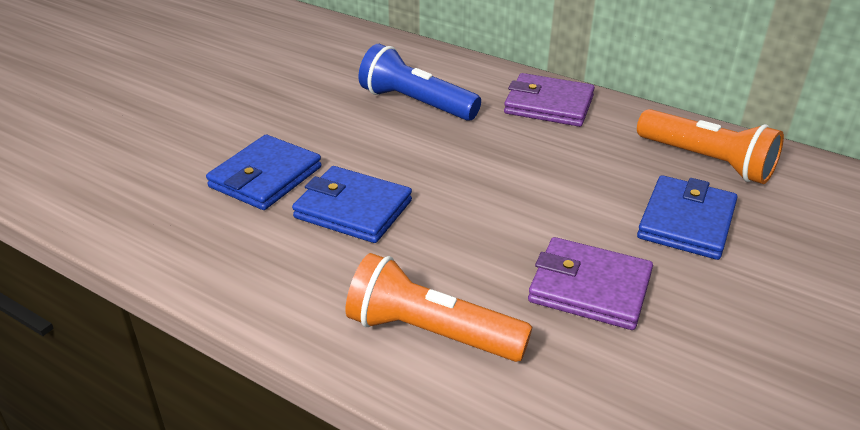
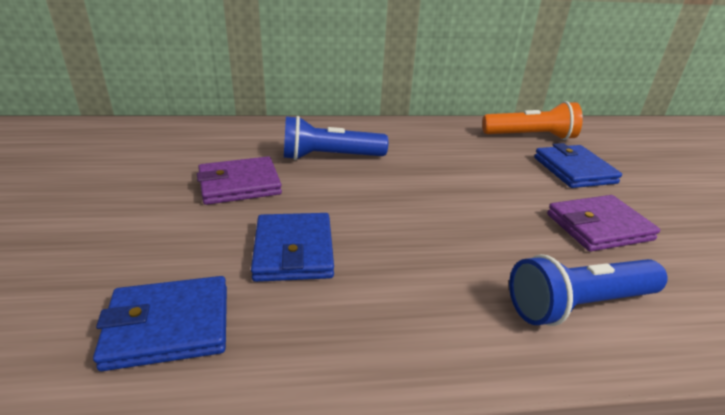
camera: 40 degrees left, 5 degrees down
blue wallet [292,166,412,243] -> blue wallet moved to [93,276,227,371]
orange flashlight [345,253,532,362] -> blue flashlight [509,254,668,326]
purple wallet [504,73,595,127] -> purple wallet moved to [197,156,282,205]

